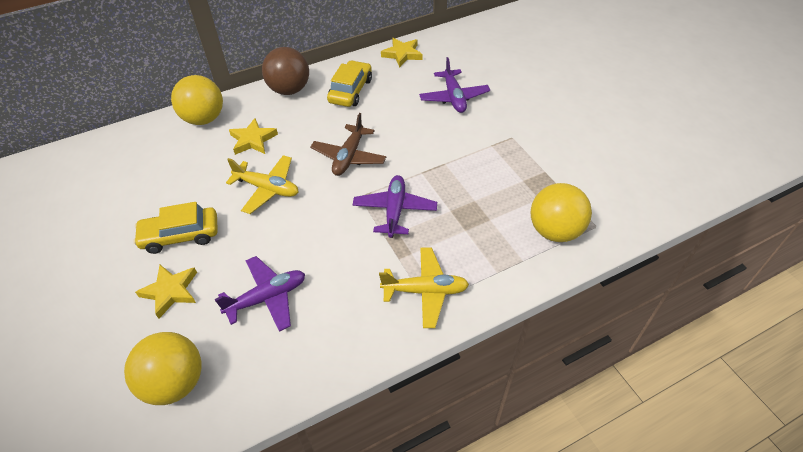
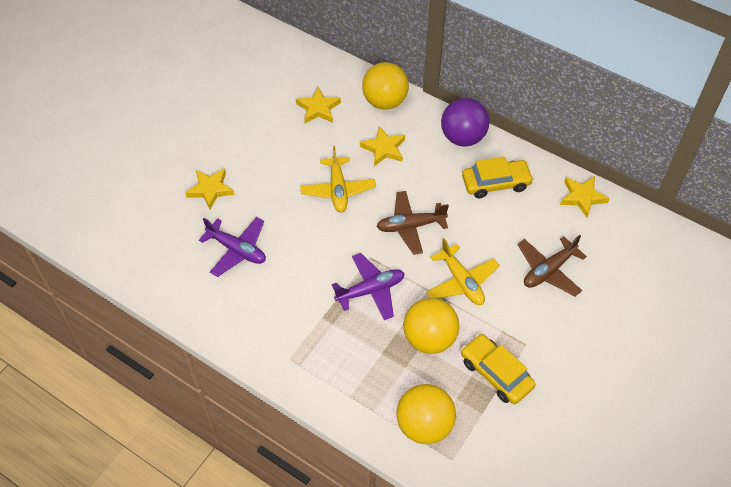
camera: 60 degrees right, 5 degrees up
yellow ball [124,332,202,405] -> yellow ball moved to [403,298,459,354]
yellow car [133,202,218,254] -> yellow car moved to [461,334,535,404]
brown ball [262,47,309,95] -> purple ball [441,98,489,146]
yellow plane [379,247,469,328] -> yellow plane moved to [426,238,500,305]
purple plane [419,57,490,113] -> brown plane [517,235,587,296]
none -> yellow star [296,87,341,123]

